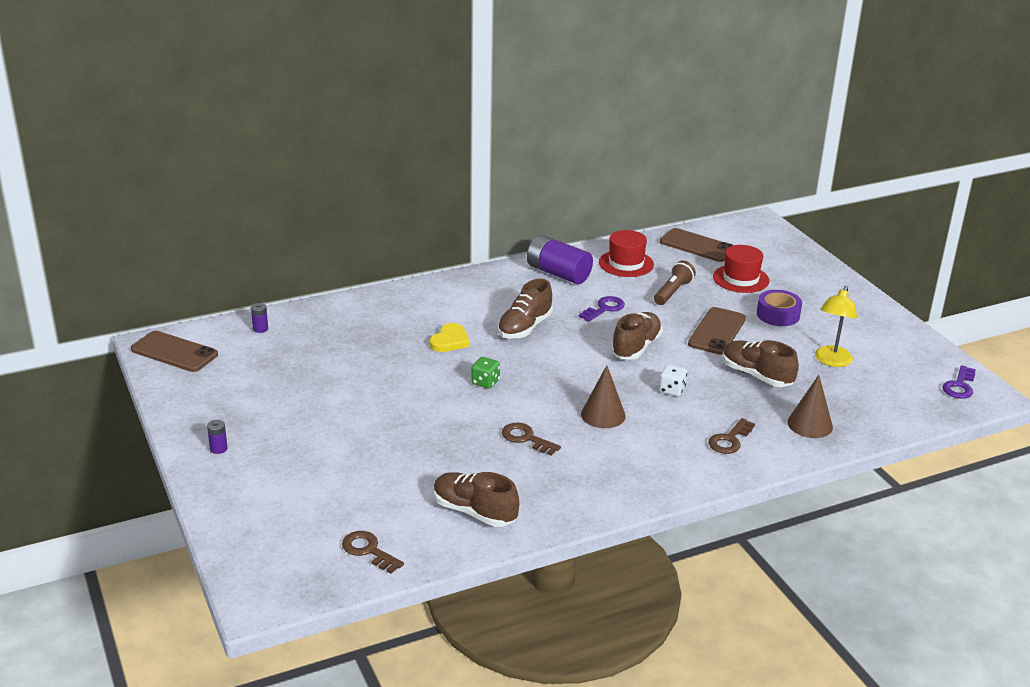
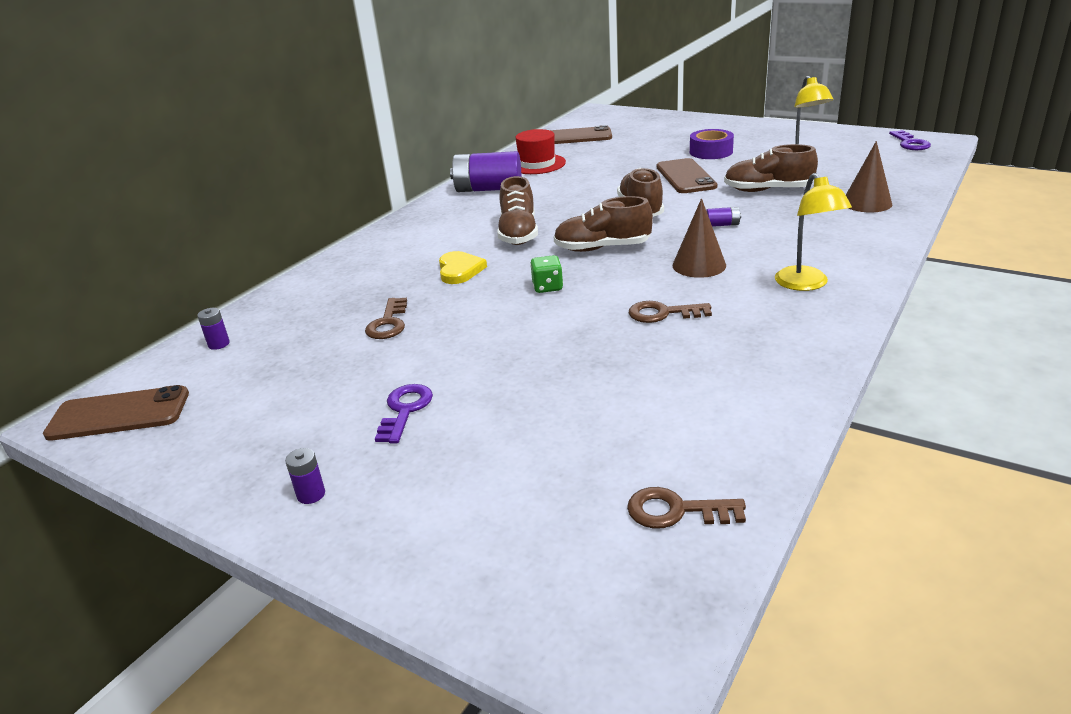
camera: 30 degrees left, 0 degrees up
brown shoe [434,472,519,527] -> brown shoe moved to [553,196,653,252]
purple key [579,296,625,322] -> purple key moved to [375,384,433,443]
brown flashlight [654,261,696,305] -> none
white dice [659,364,687,396] -> purple battery [706,207,741,227]
brown key [708,418,755,454] -> brown key moved to [365,298,407,339]
red hat [713,245,769,293] -> none
none -> yellow lamp [775,173,852,291]

